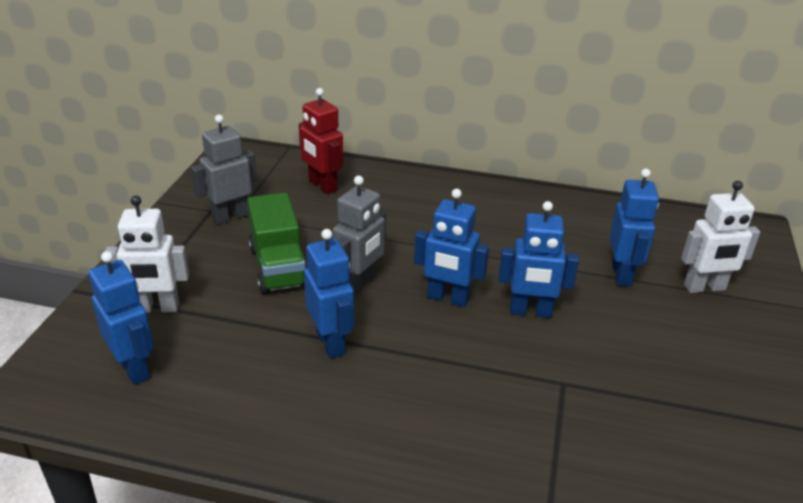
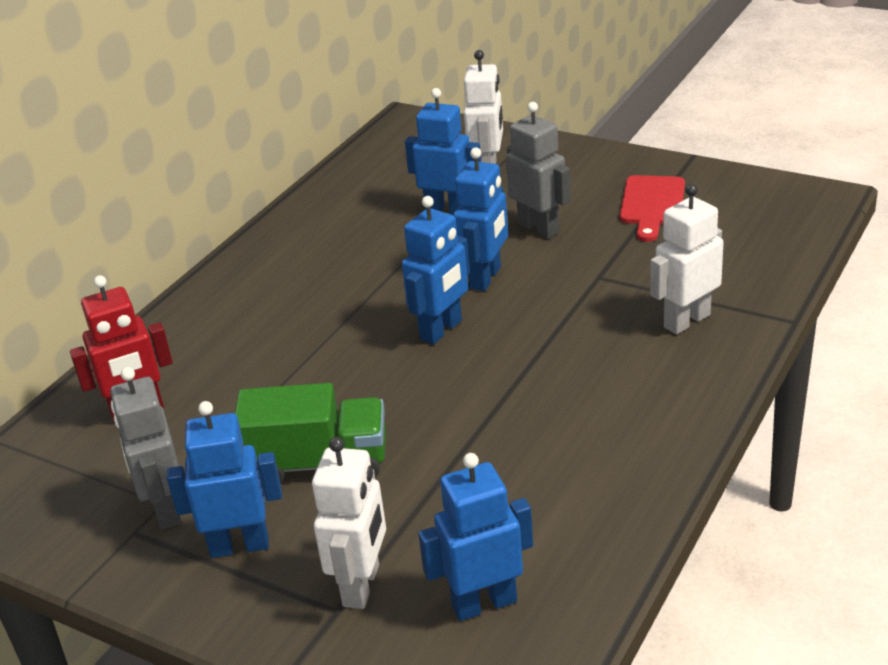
camera: 70 degrees left, 0 degrees up
blue robot [304,229,354,359] -> blue robot moved to [167,401,282,558]
grey robot [333,176,386,296] -> grey robot moved to [506,102,571,239]
none -> red cutting board [620,175,685,242]
none -> white robot [650,184,724,334]

